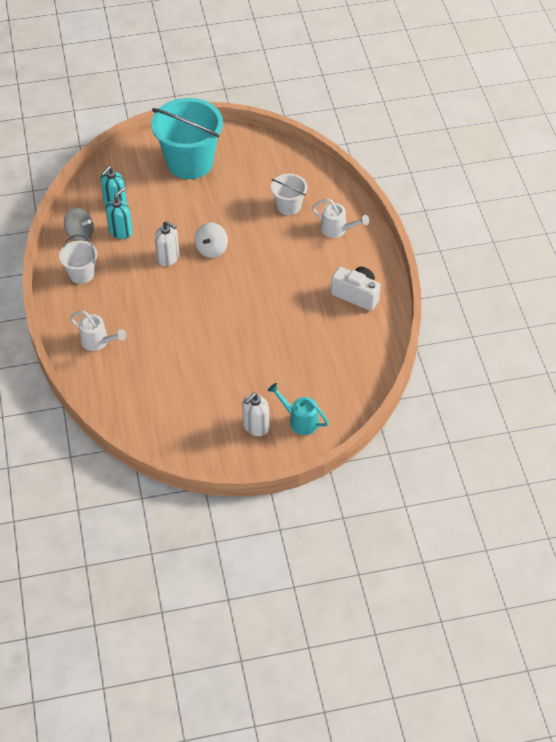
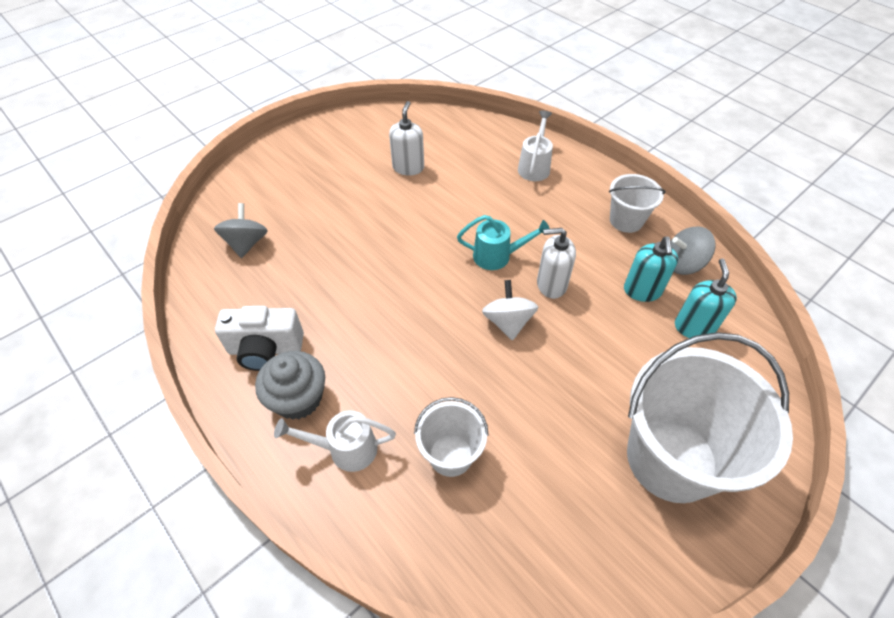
camera: 150 degrees right, 0 degrees up
white watering can [70,311,126,351] -> white watering can turned 105 degrees clockwise [518,110,553,181]
turquoise bucket [151,98,223,179] -> white bucket [627,332,793,503]
white soap dispenser [242,393,269,436] -> white soap dispenser moved to [389,101,424,176]
turquoise watering can [268,383,329,435] -> turquoise watering can moved to [457,215,550,270]
none -> grey spinning top [214,203,268,258]
none -> grey cupcake [255,351,325,420]

